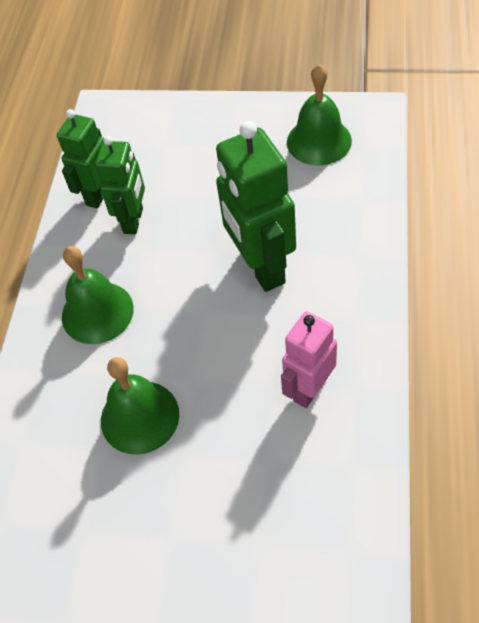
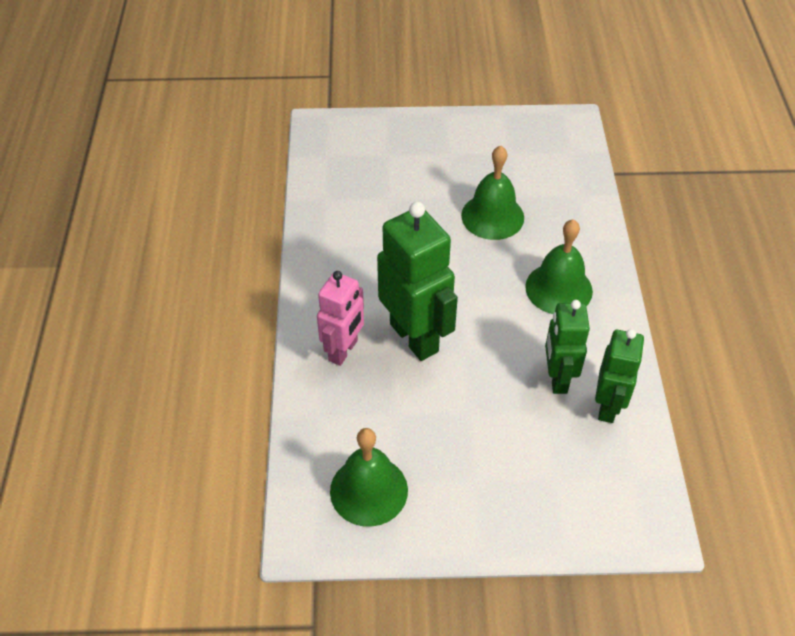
camera: 165 degrees right, 5 degrees down
pink robot [281,312,337,408] -> pink robot moved to [317,271,364,366]

